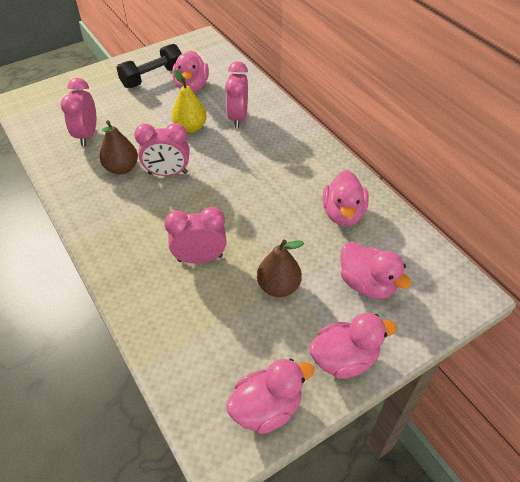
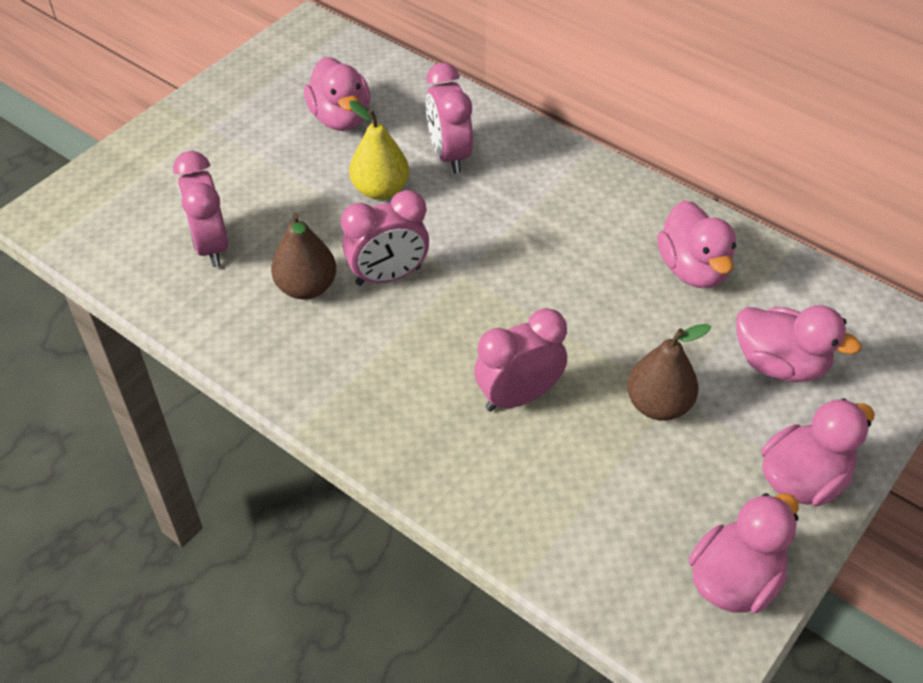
camera: 20 degrees left, 0 degrees up
black dumbbell [116,44,182,88] -> none

